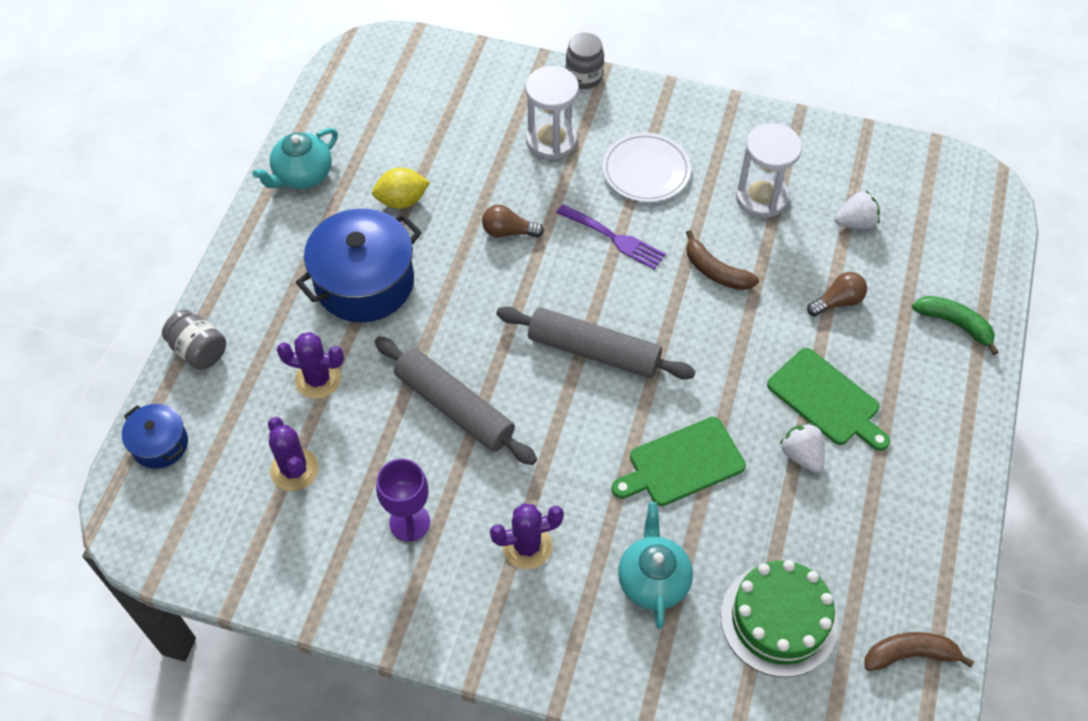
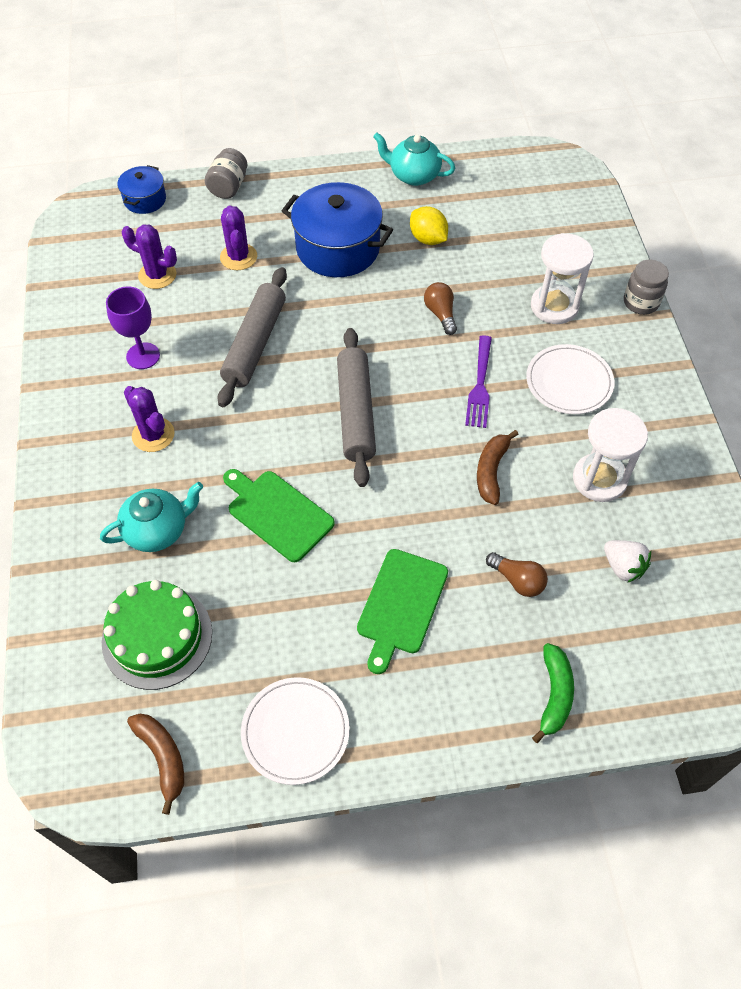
camera: 65 degrees right, 0 degrees up
purple cactus [268,417,319,491] -> purple cactus turned 75 degrees clockwise [122,225,177,289]
white strawberry [780,423,825,473] -> none
none -> white plate [241,677,350,785]

